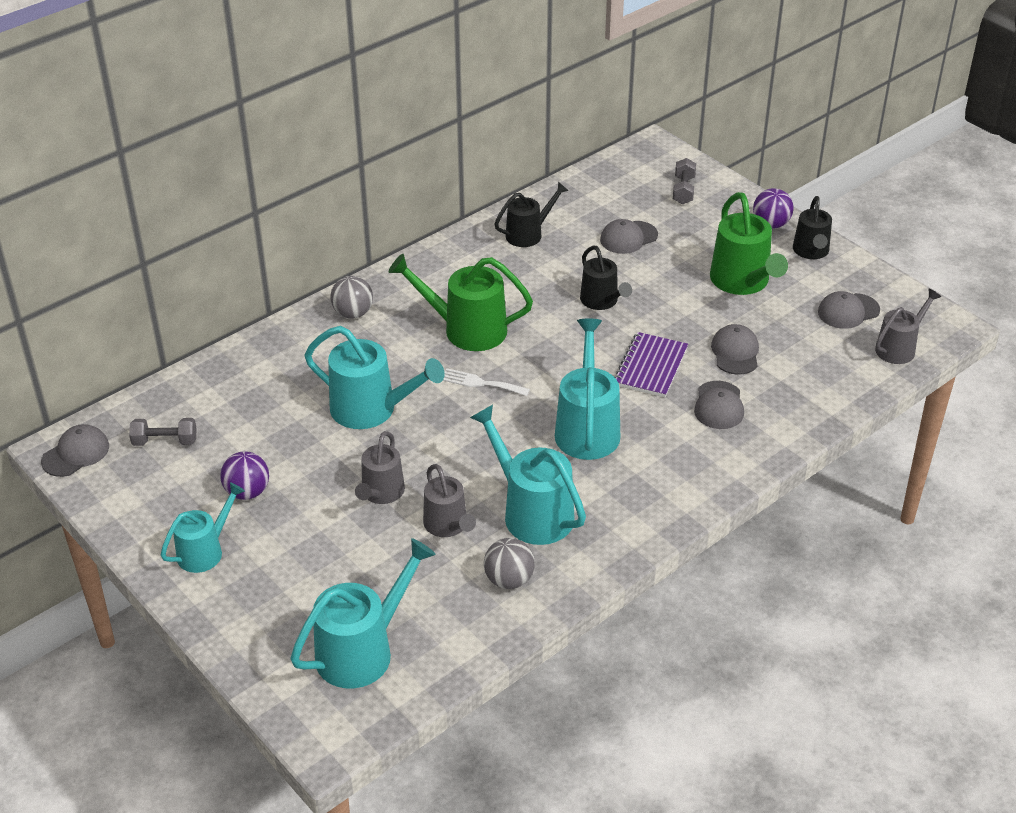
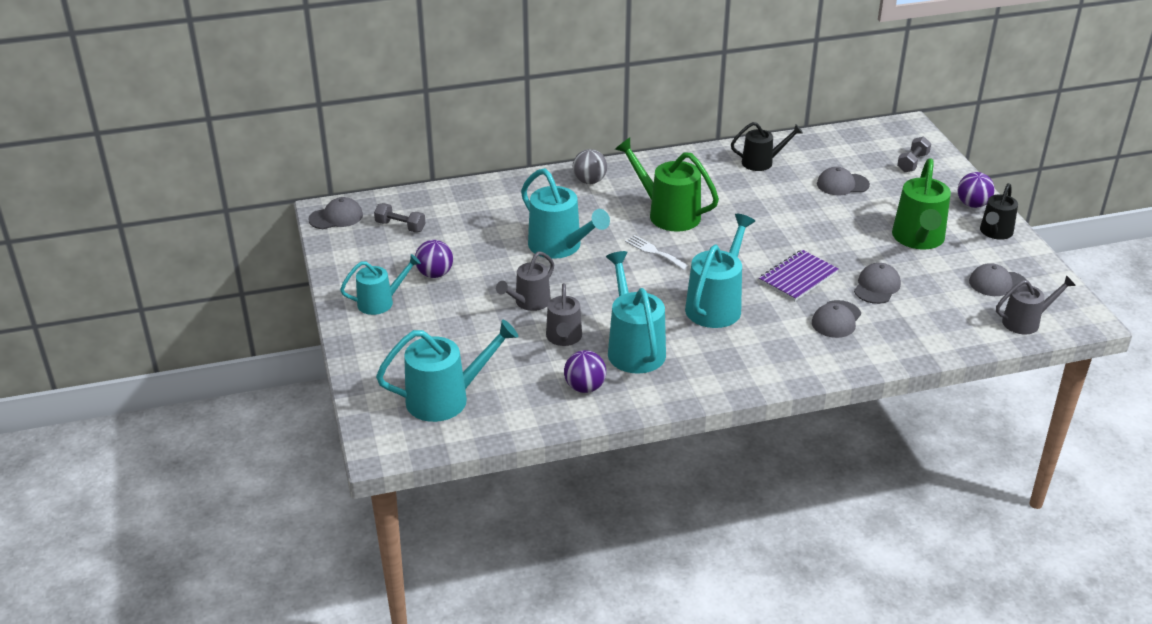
camera: 25 degrees right, 5 degrees down
grey ball [484,538,535,589] -> purple ball [564,350,606,393]
black watering can [580,246,632,310] -> none

